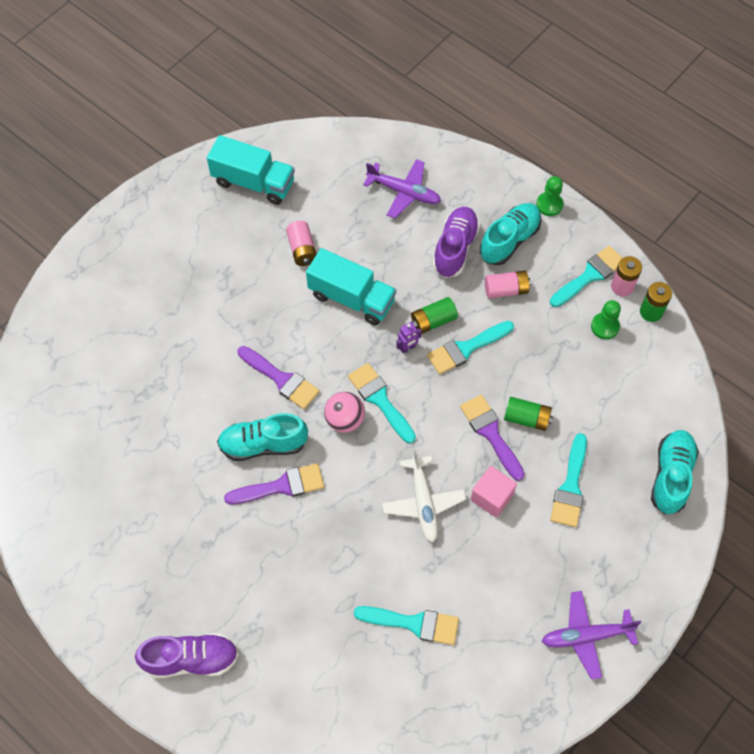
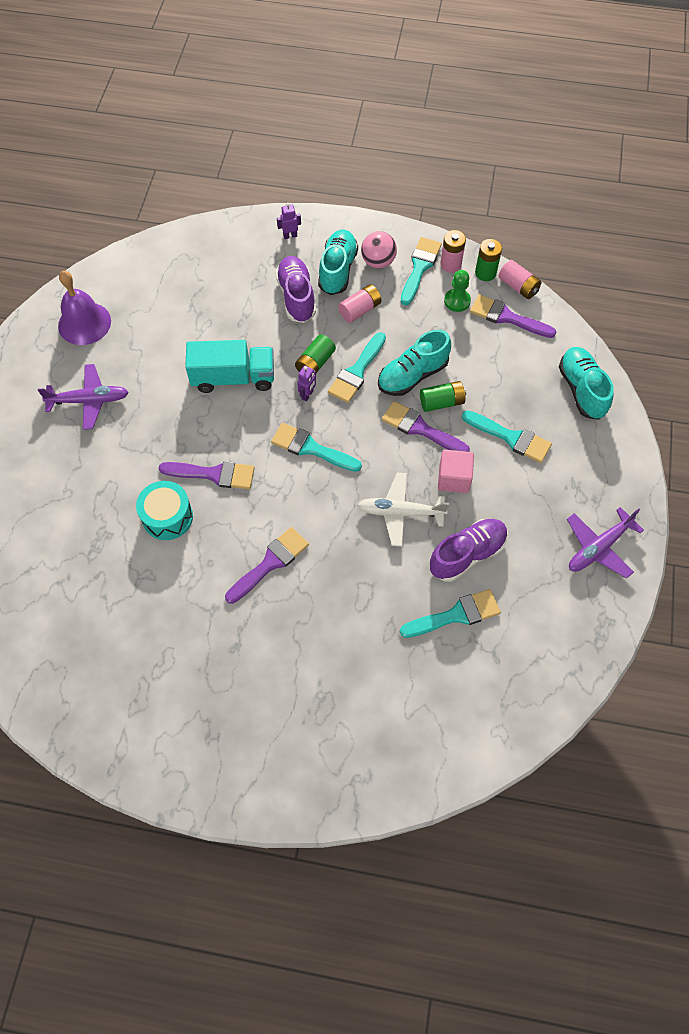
camera: 30 degrees left, 0 degrees up
purple shoe [135,633,239,678] -> purple shoe moved to [429,519,508,582]
turquoise truck [207,135,295,205] -> purple bell [58,271,111,345]
turquoise shoe [217,413,308,461] -> turquoise shoe moved to [378,330,451,396]
pink battery [286,221,317,266] -> pink battery moved to [498,260,542,299]
pink ball [324,392,365,433] -> pink ball moved to [361,231,397,269]
purple plane [363,159,441,218] -> purple plane moved to [38,364,129,430]
white plane [382,449,466,543] -> white plane turned 135 degrees clockwise [357,473,449,547]
green pawn [536,176,564,216] -> none
turquoise brush [550,433,587,527] -> turquoise brush turned 45 degrees counterclockwise [462,410,552,463]
none -> turquoise drum [136,481,193,540]
none -> purple robot [277,203,301,239]
none -> purple brush [470,294,556,338]

